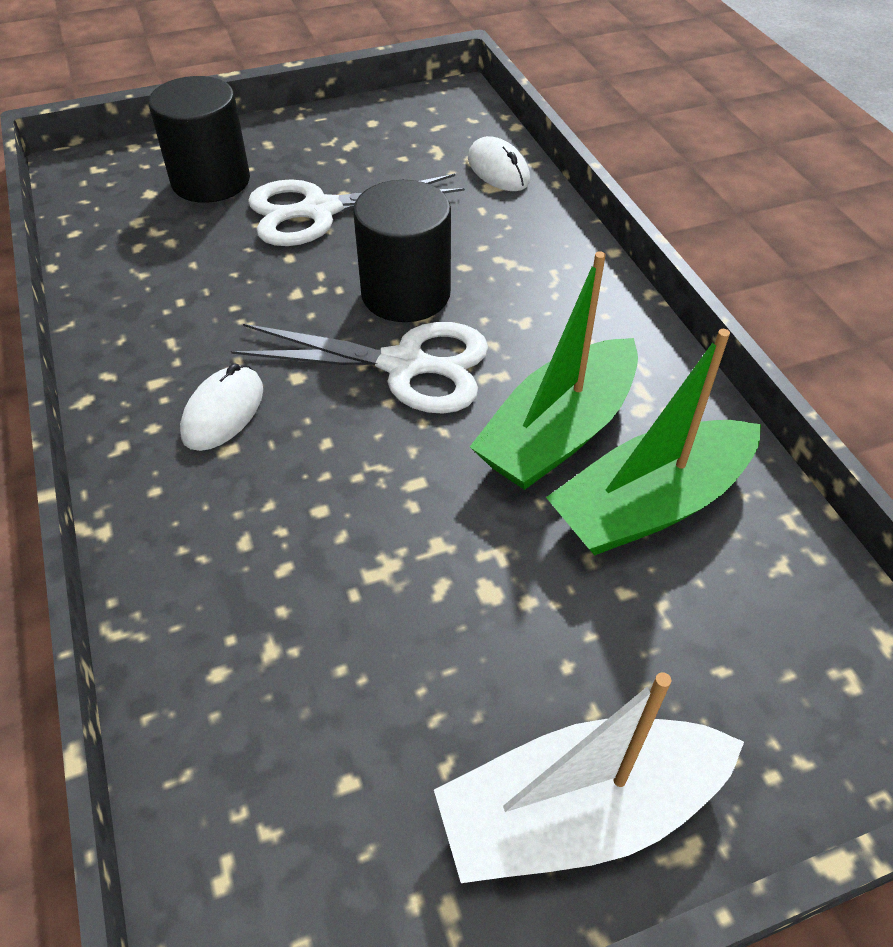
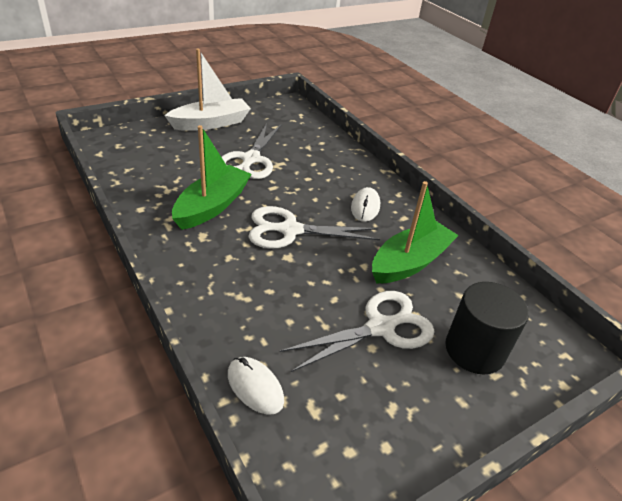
camera: 165 degrees right, 10 degrees down
black cylinder [353,180,451,322] -> none
green boat [546,329,761,555] -> green boat moved to [372,181,459,283]
none -> white scissors [222,123,282,179]

